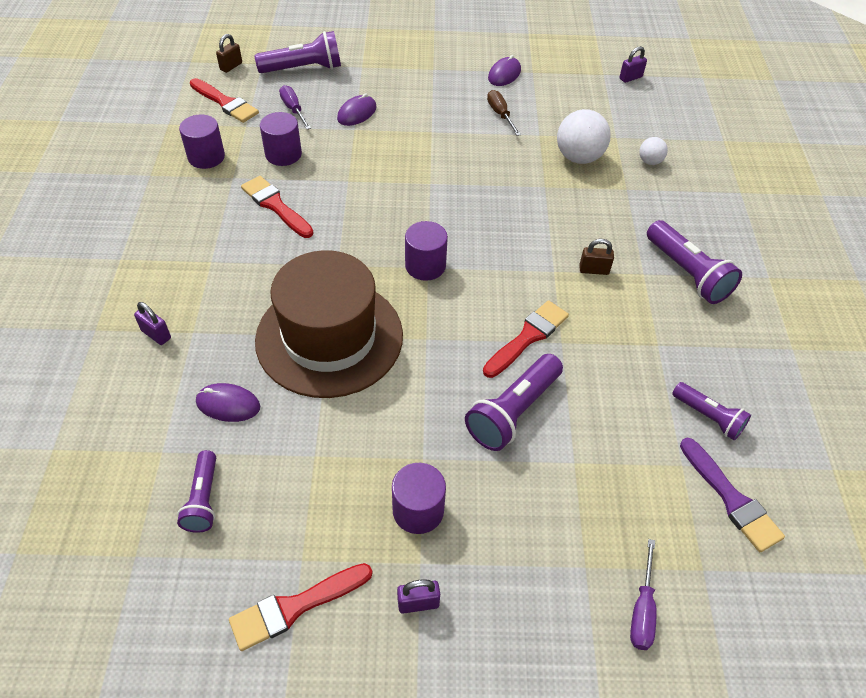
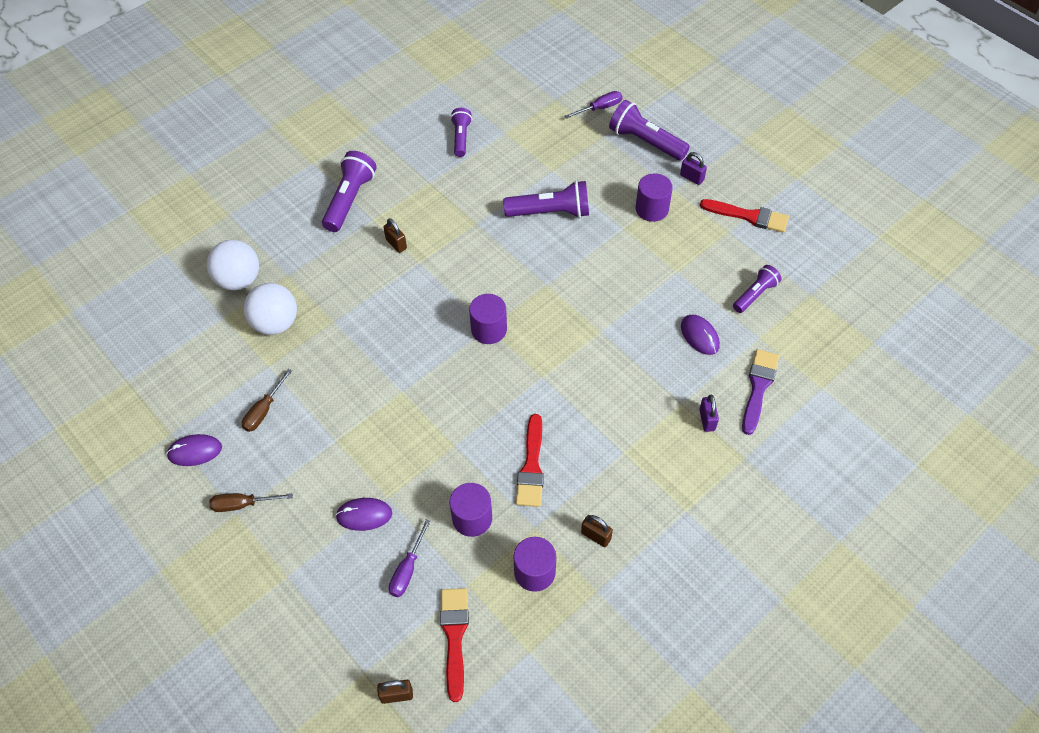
camera: 130 degrees left, 5 degrees up
purple flashlight [254,31,341,73] -> purple flashlight moved to [609,100,690,160]
brown hat [255,250,403,398] -> none
red brush [483,300,569,378] -> none
purple padlock [620,46,647,83] -> none
white ball [639,137,668,165] -> white ball [207,240,259,290], size x1.90
purple brush [680,437,785,552] -> purple brush moved to [742,349,779,435]
none -> brown screwdriver [209,493,293,512]
none -> brown padlock [581,515,613,547]

